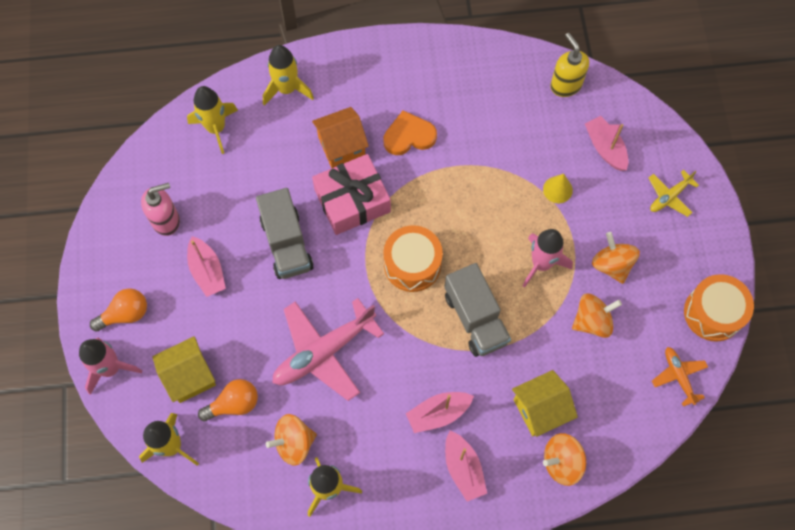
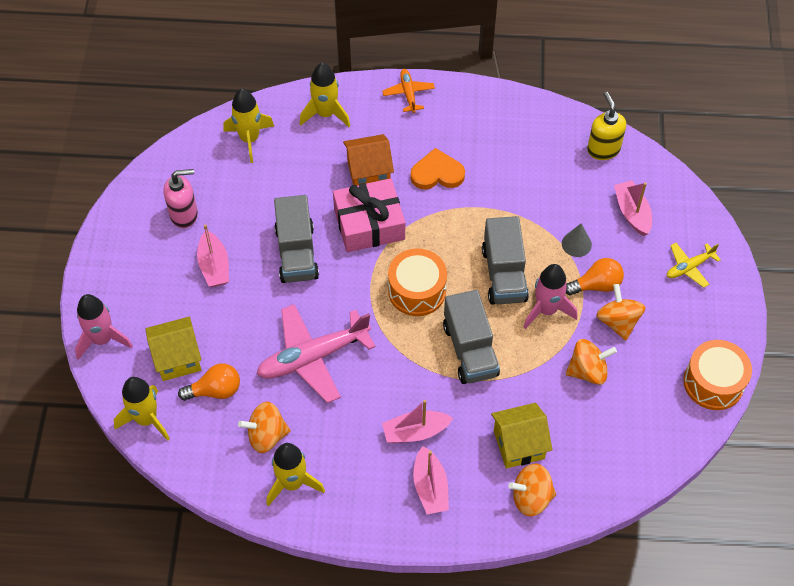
camera: 10 degrees right, 10 degrees down
orange light bulb [90,288,147,332] -> orange light bulb moved to [566,258,624,296]
yellow cone [543,174,573,203] -> grey cone [562,223,592,257]
orange plane [652,347,708,406] -> orange plane moved to [382,69,435,113]
none -> grey truck [482,216,529,305]

